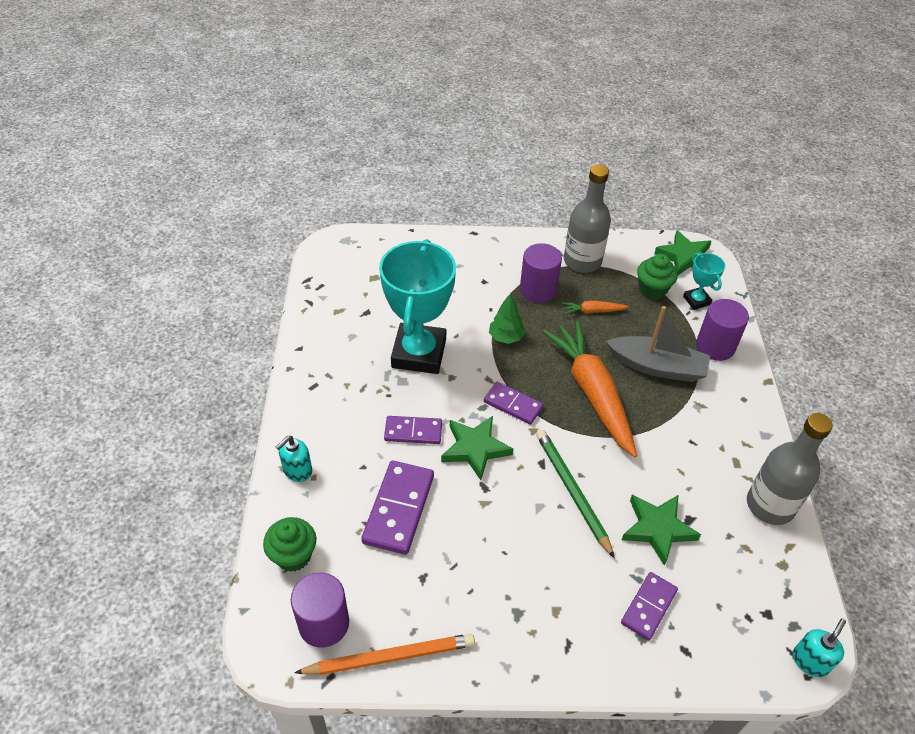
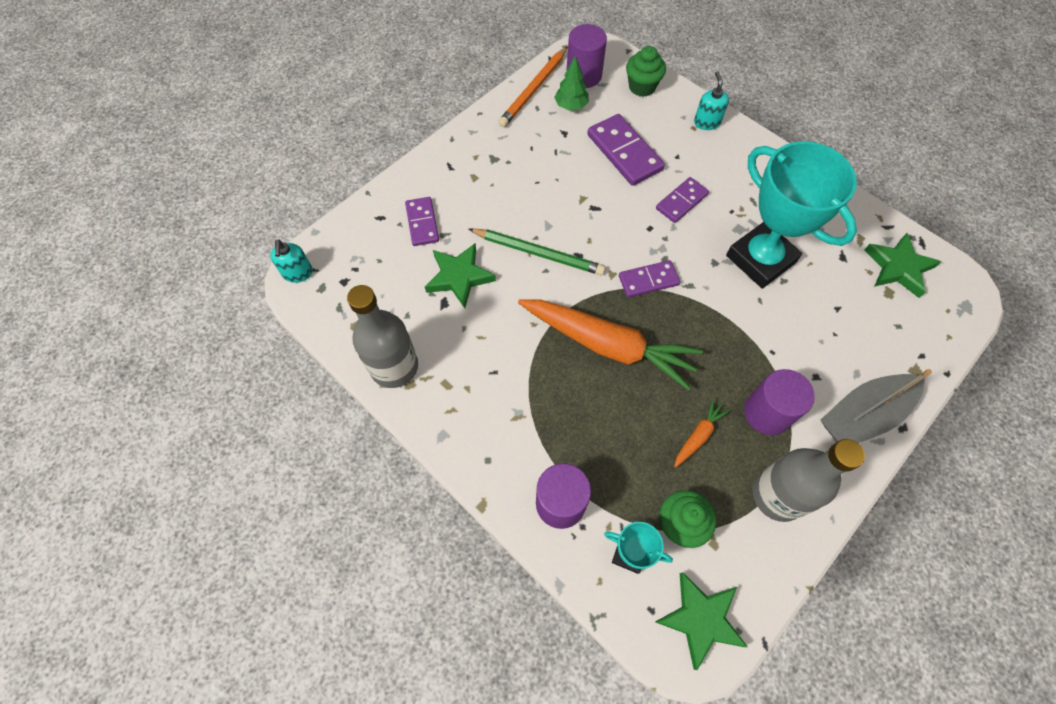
camera: 135 degrees right, 15 degrees up
green star [441,416,513,480] -> green star moved to [864,233,941,298]
green tree [489,293,525,344] -> green tree moved to [554,56,589,111]
grey boat [606,306,710,382] -> grey boat moved to [821,369,932,443]

